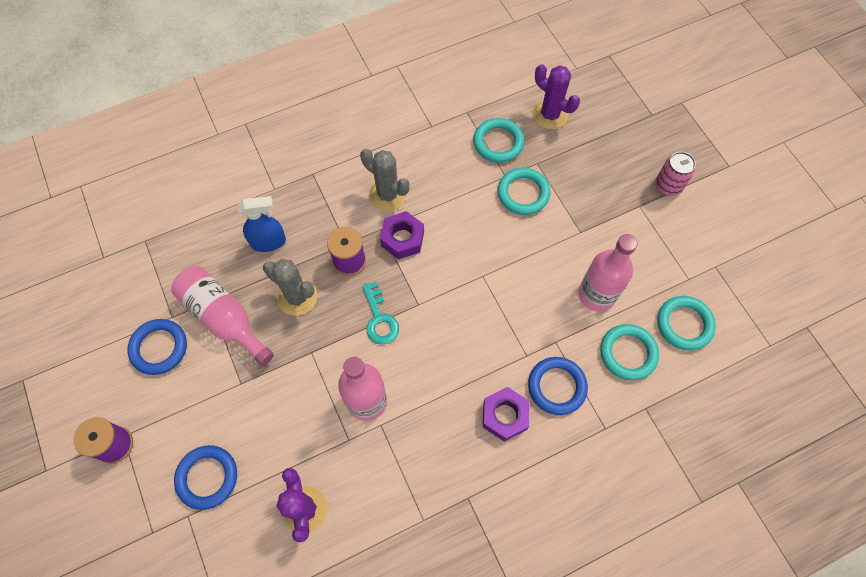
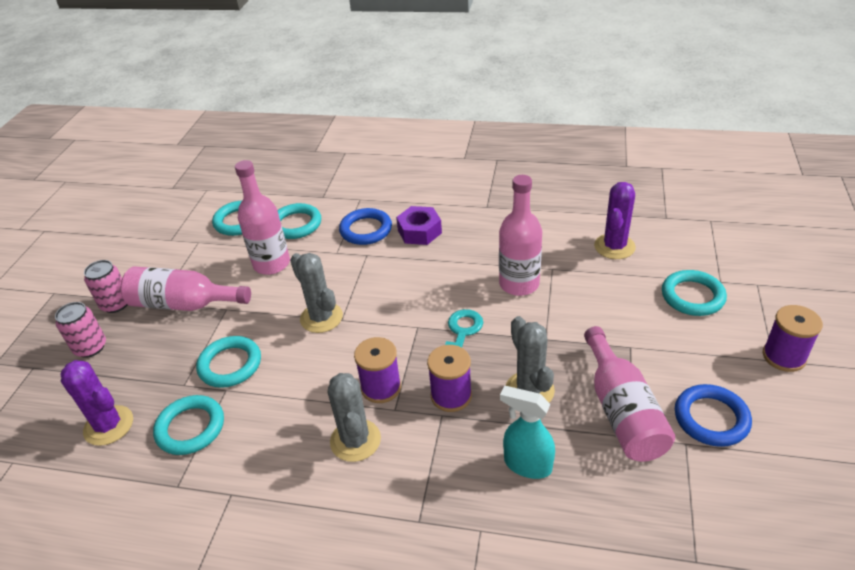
camera: 140 degrees left, 25 degrees down
blue ring [174,445,237,510] -> turquoise ring [662,270,727,316]
blue spray bottle [237,196,286,252] -> turquoise spray bottle [500,386,555,479]
purple nut [380,211,424,259] -> purple spool [354,337,401,403]
purple cactus [533,64,580,129] -> purple cactus turned 45 degrees counterclockwise [60,360,133,446]
none -> pink can [55,302,106,358]
none -> pink bottle [120,267,251,311]
none -> grey cactus [290,253,343,333]

